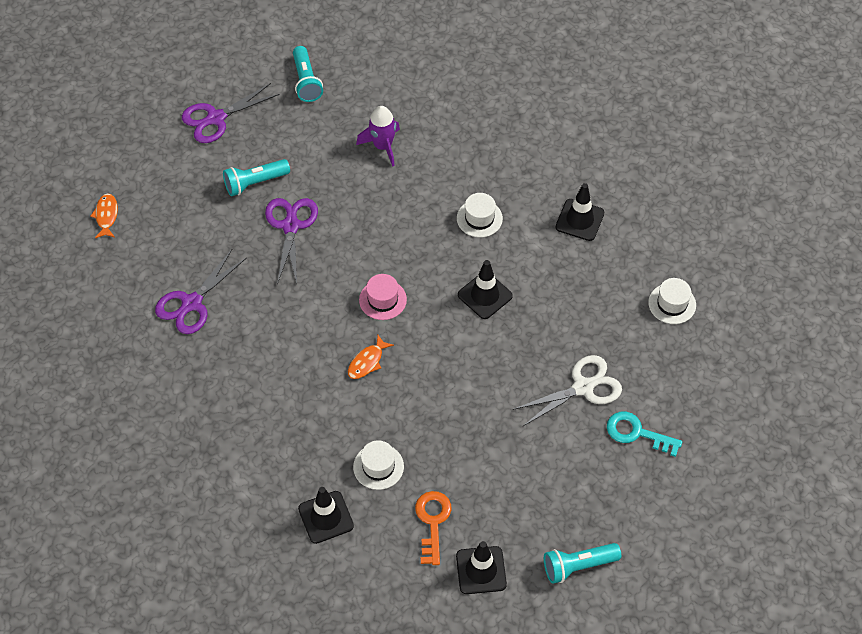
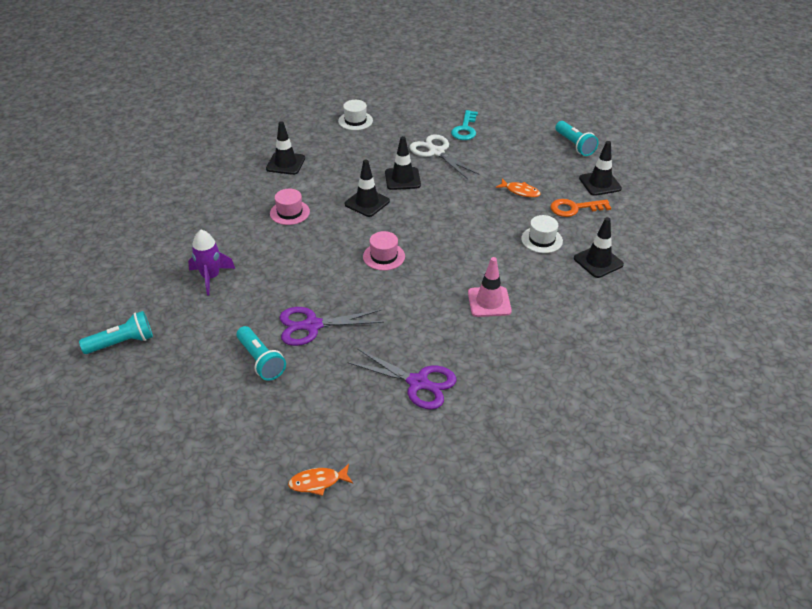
camera: 100 degrees left, 15 degrees down
purple scissors [182,83,280,143] -> none
orange fish [348,335,394,379] -> orange fish moved to [496,179,541,197]
white hat [457,193,503,237] -> pink hat [270,189,310,225]
none -> black traffic cone [385,136,421,190]
none -> pink traffic cone [468,257,512,317]

